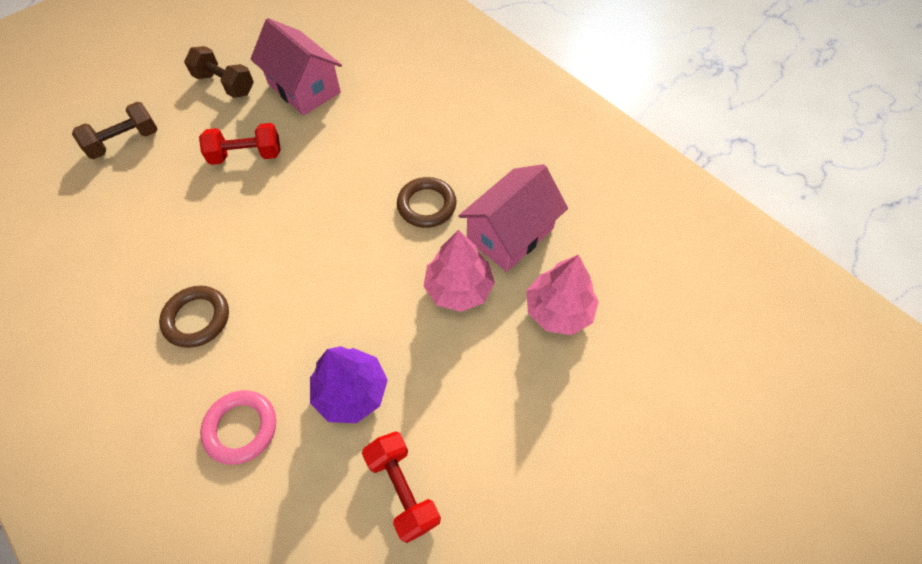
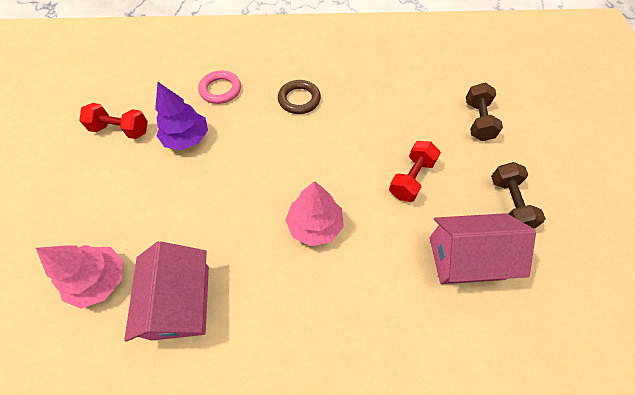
camera: 130 degrees right, 0 degrees up
brown dumbbell [184,46,254,98] -> brown dumbbell turned 75 degrees counterclockwise [491,162,546,228]
brown ring [397,177,456,228] -> none
pink tree [423,230,495,312] -> pink tree moved to [285,181,344,246]

